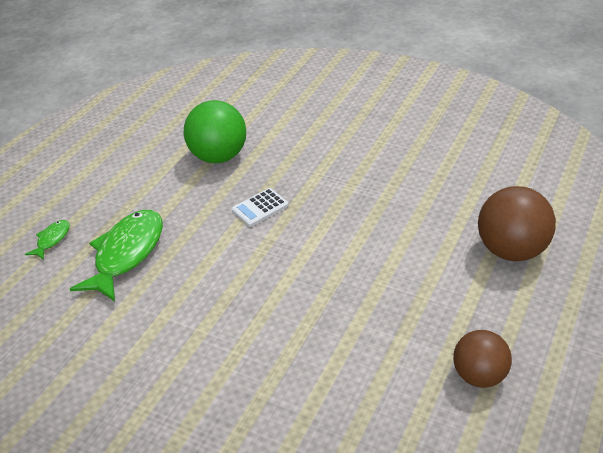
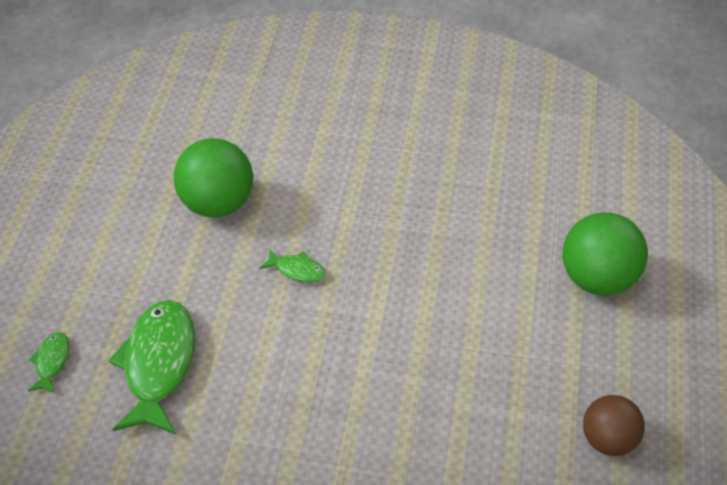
camera: 20 degrees left, 10 degrees up
white calculator [232,188,289,227] -> green fish [260,249,326,282]
brown ball [478,186,556,261] -> green ball [563,212,648,296]

